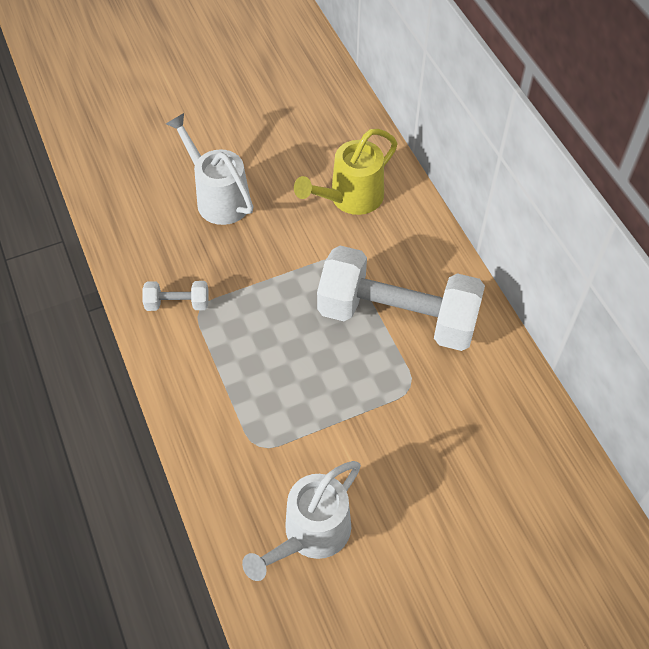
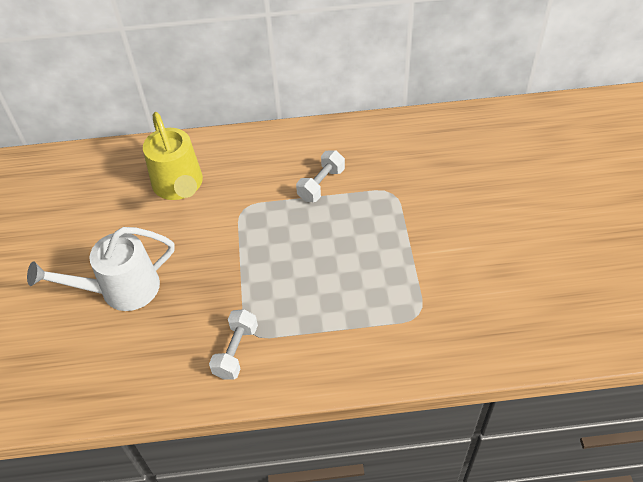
camera: 70 degrees left, 5 degrees down
white watering can [242,461,361,581] -> none
white dumbbell [317,246,485,351] -> white dumbbell [296,150,345,202], size x0.41

